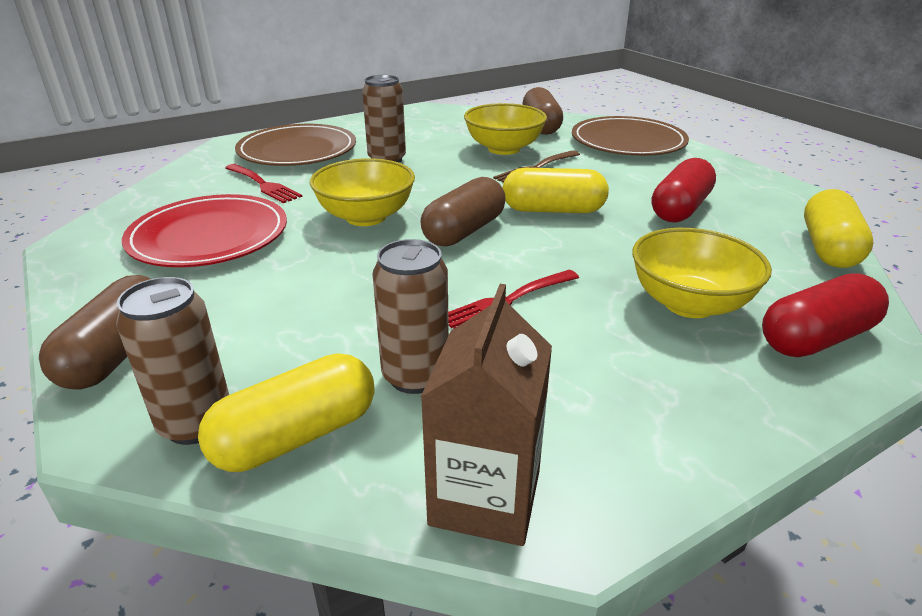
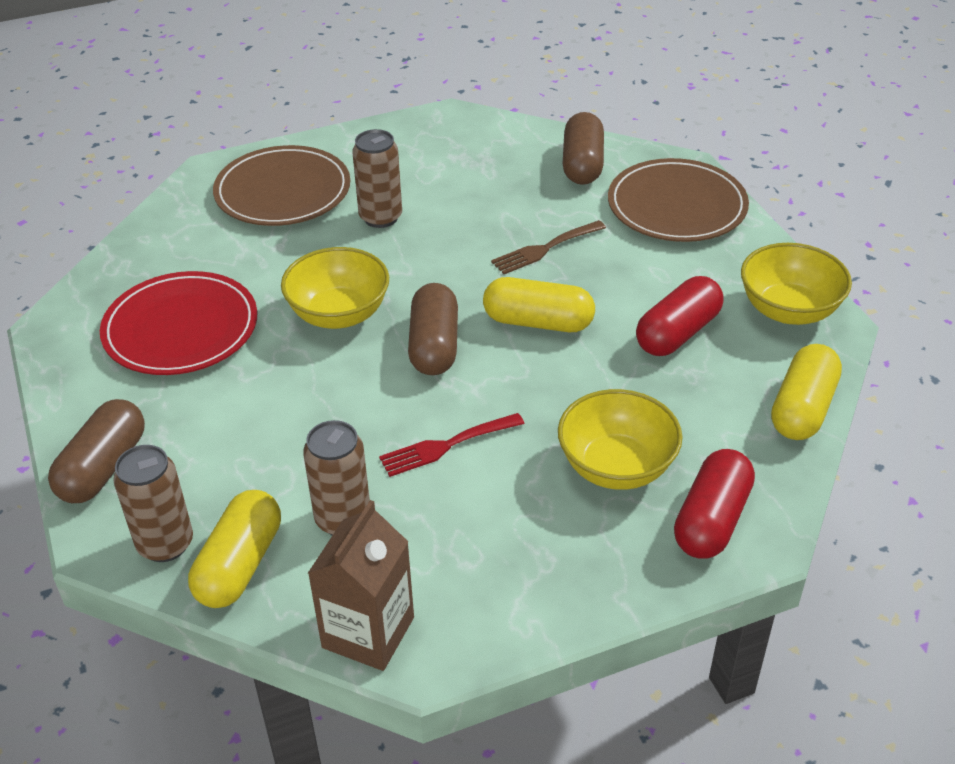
camera: 10 degrees right, 10 degrees up
yellow capsule [198,353,375,472] -> yellow capsule turned 45 degrees counterclockwise [188,490,281,608]
red fork [225,164,302,203] -> none
brown capsule [420,177,506,247] -> brown capsule turned 45 degrees counterclockwise [408,283,458,375]
yellow bowl [464,103,547,155] -> yellow bowl moved to [741,243,852,325]
red capsule [762,274,889,357] -> red capsule turned 45 degrees counterclockwise [674,449,755,558]

